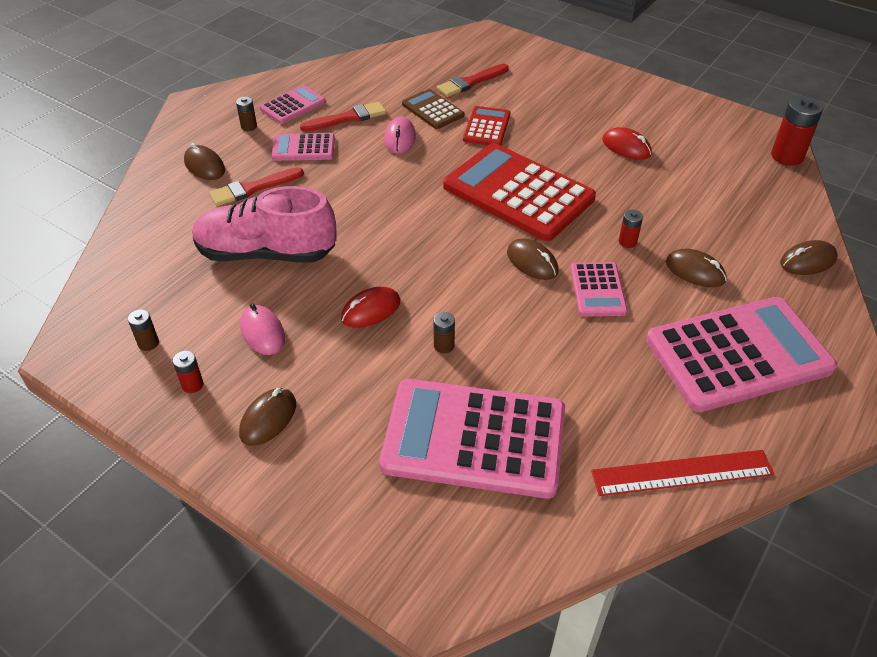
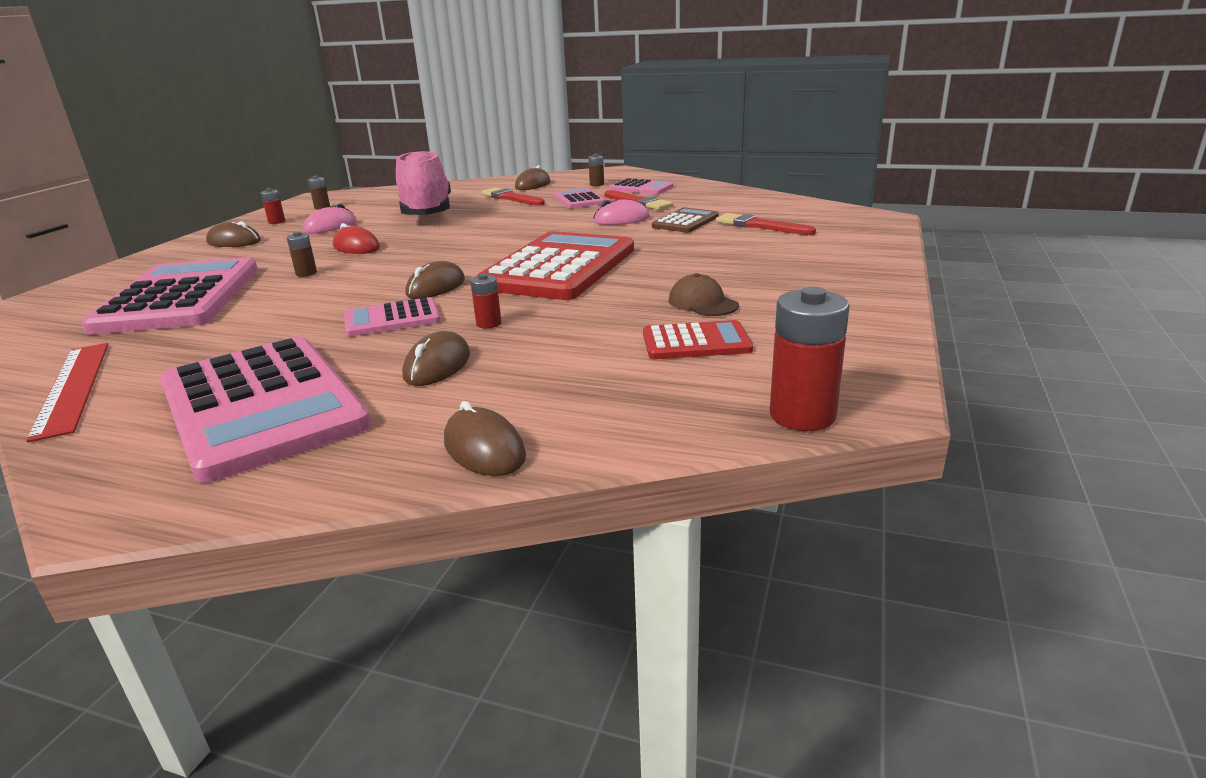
camera: 75 degrees right, 20 degrees down
red calculator [463,106,511,145] -> red calculator moved to [643,320,753,359]
red mouse [602,127,652,160] -> brown cap [669,273,739,316]

